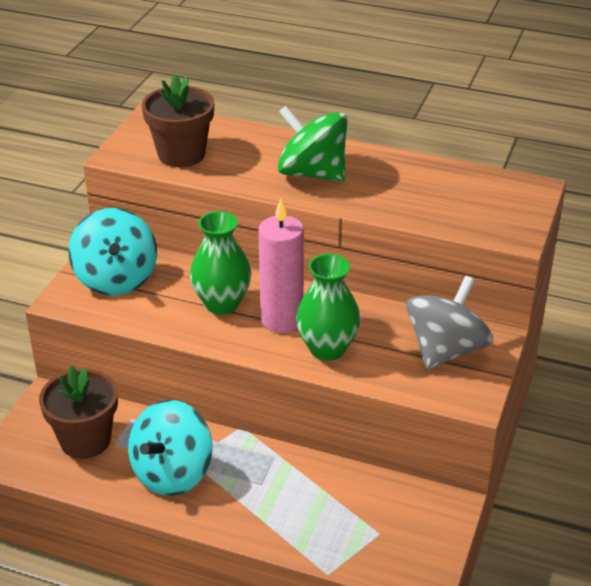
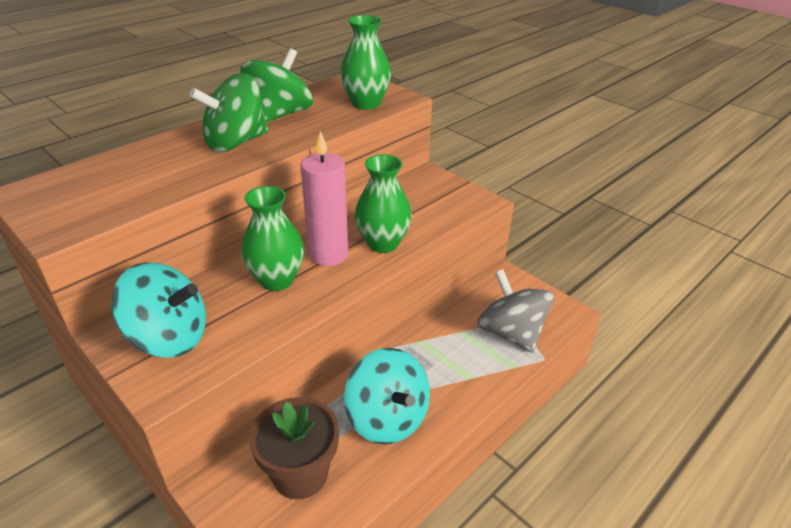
camera: 65 degrees left, 0 degrees up
brown flower pot [142,74,214,167] -> none
grey spinning top [406,276,493,370] -> grey spinning top moved to [477,270,554,353]
none -> green spinning top [240,48,313,123]
none -> green vase [340,15,391,110]

